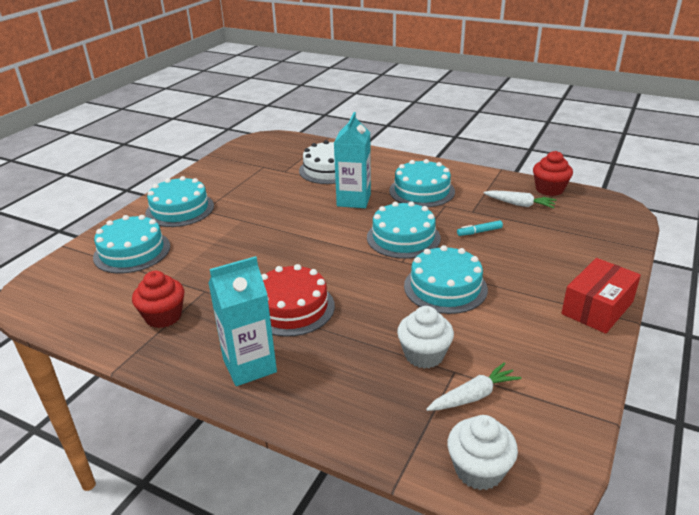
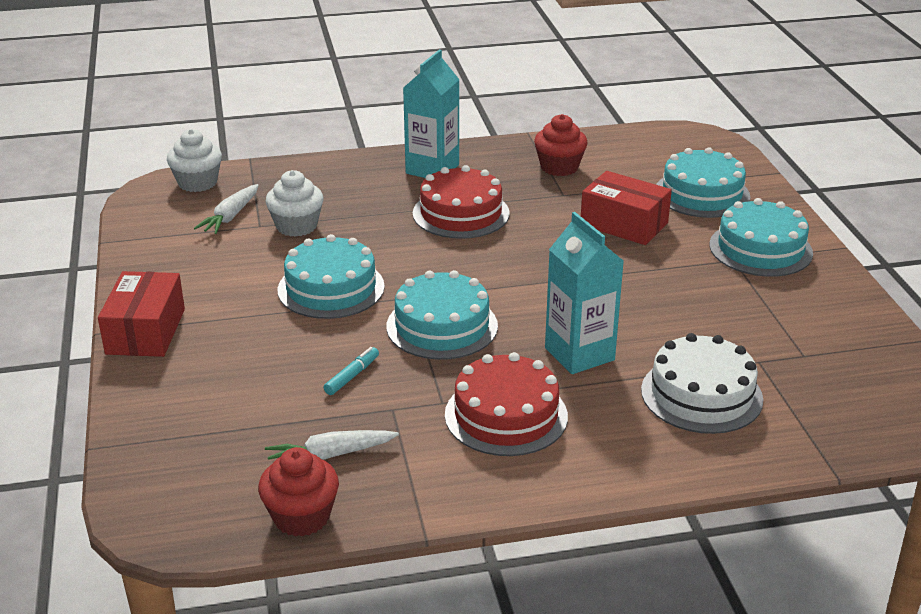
camera: 140 degrees right, 0 degrees up
turquoise cake [389,159,455,207] -> red cake [445,352,568,456]
none -> red box [581,171,672,245]

